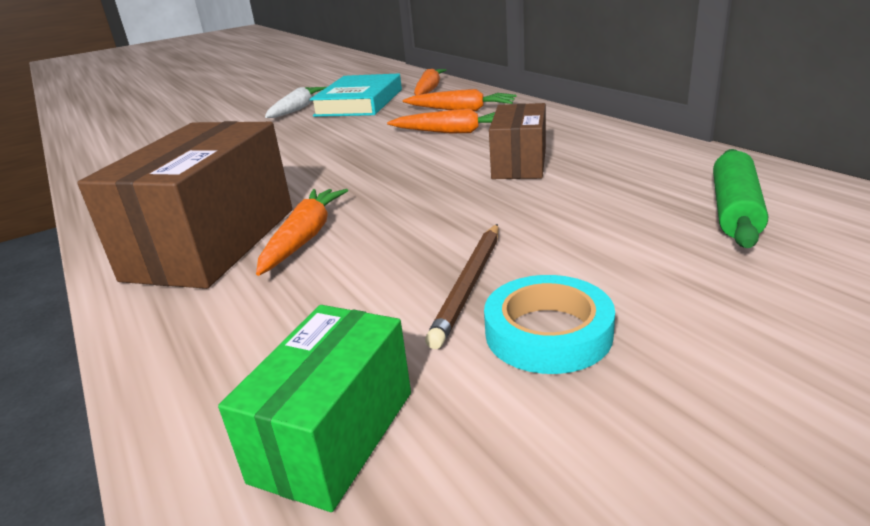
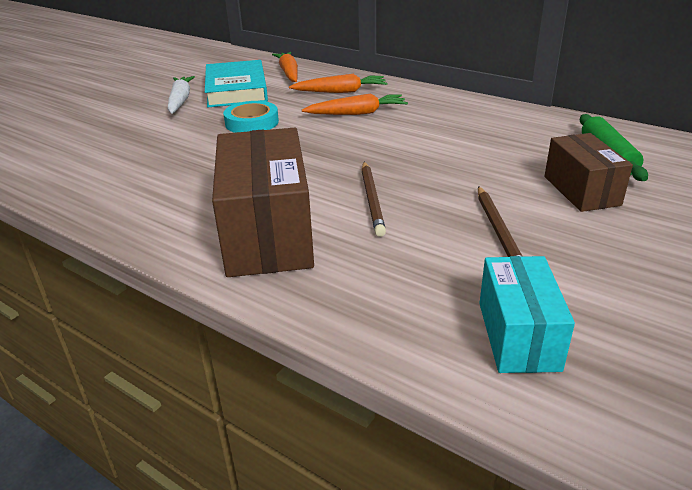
camera: 25 degrees left, 5 degrees up
green box [218,305,411,512] -> turquoise box [479,256,575,373]
orange carrot [256,189,348,276] -> none
turquoise tape [484,275,615,374] -> turquoise tape moved to [223,101,279,133]
brown box [489,103,546,179] -> brown box moved to [544,133,633,212]
none -> brown pencil [361,162,386,237]

